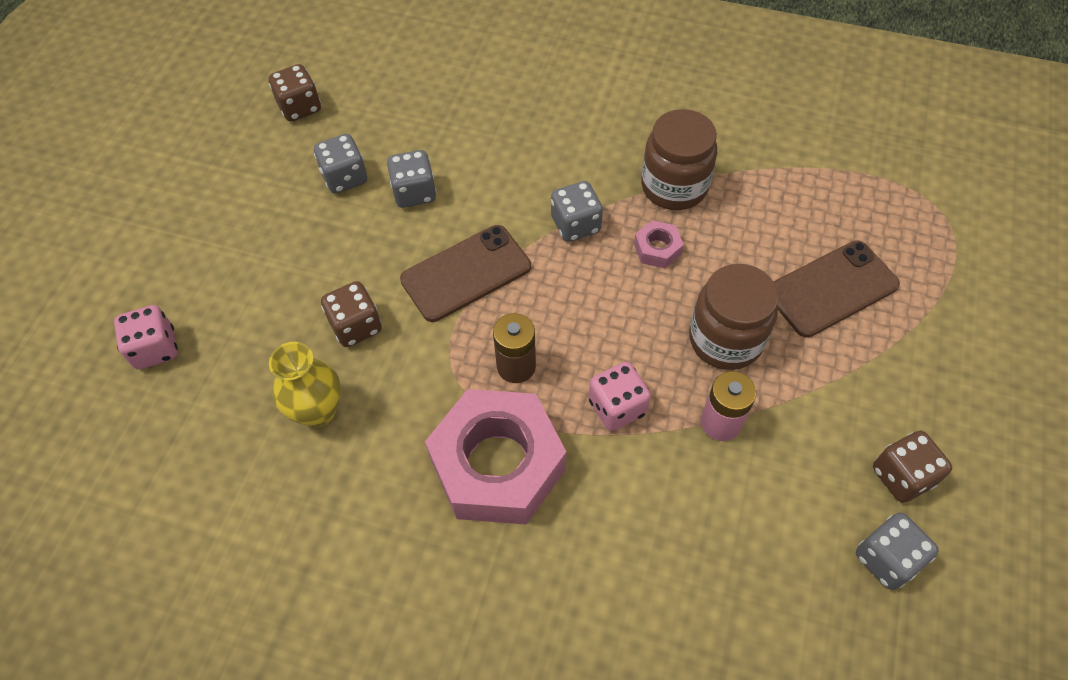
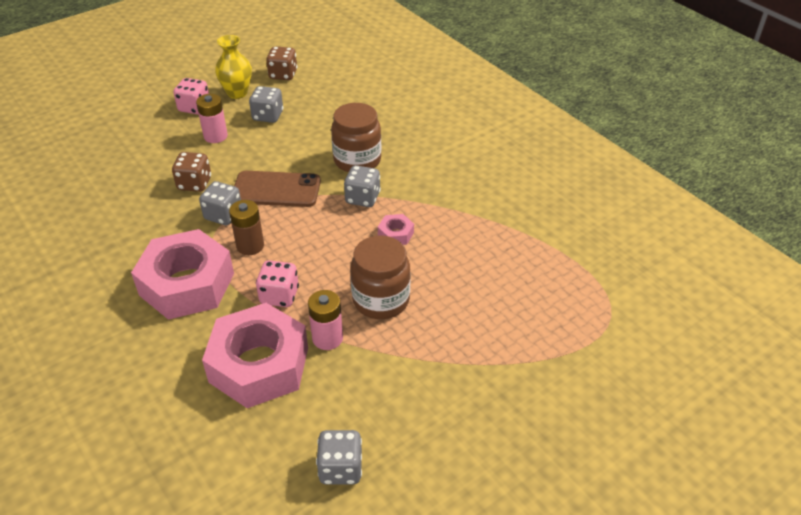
camera: 35 degrees right, 15 degrees down
pink dice [114,305,178,369] -> pink dice moved to [173,78,209,114]
yellow vase [269,342,341,427] -> yellow vase moved to [215,35,252,99]
grey dice [387,150,437,208] -> grey dice moved to [199,181,241,225]
brown jar [641,109,717,210] -> brown jar moved to [331,103,381,172]
brown phone [773,240,900,338] -> none
brown dice [873,430,952,503] -> none
none -> pink battery [196,94,228,143]
none -> pink nut [202,303,308,408]

